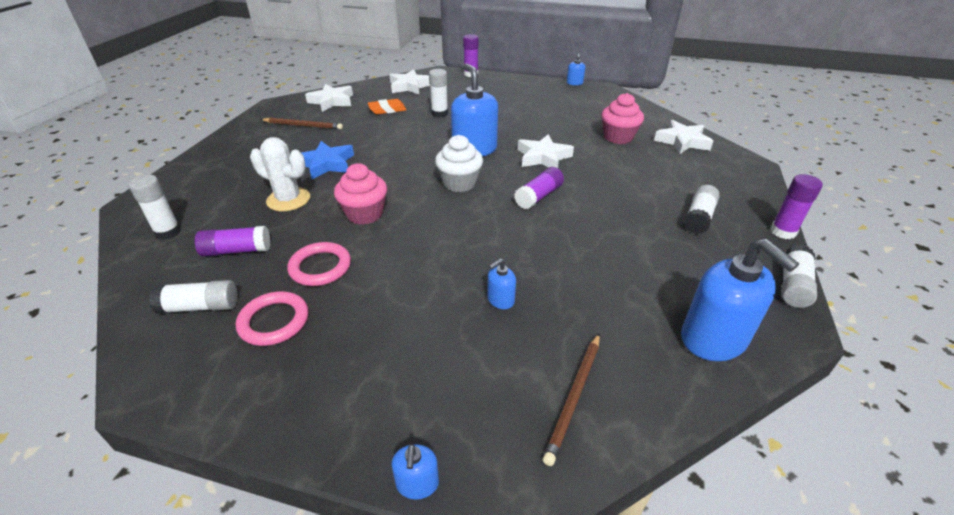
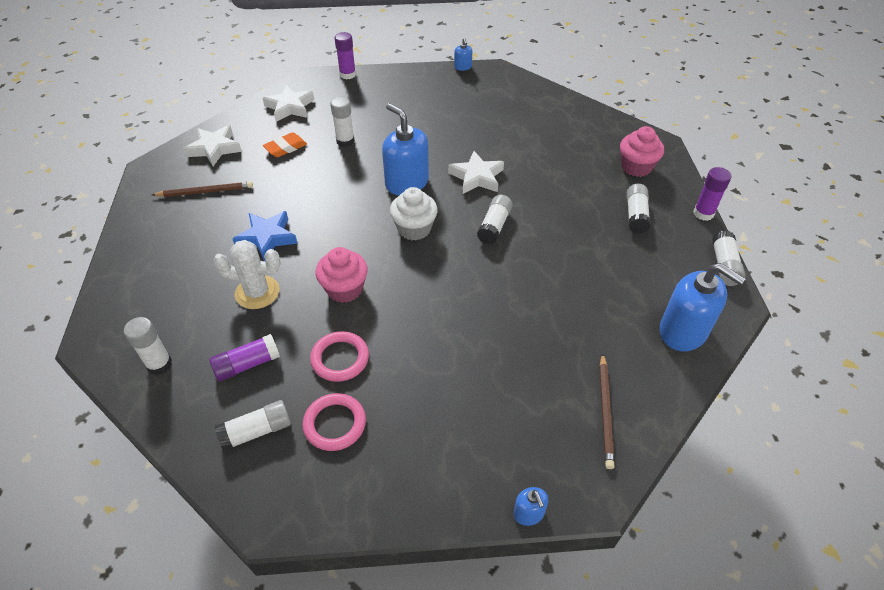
camera: 20 degrees left, 10 degrees up
blue soap dispenser [487,259,516,309] -> none
purple glue stick [514,167,564,209] -> white glue stick [477,195,513,244]
pink cupcake [601,93,644,144] -> pink cupcake moved to [620,126,664,177]
white star [654,120,713,154] -> none

